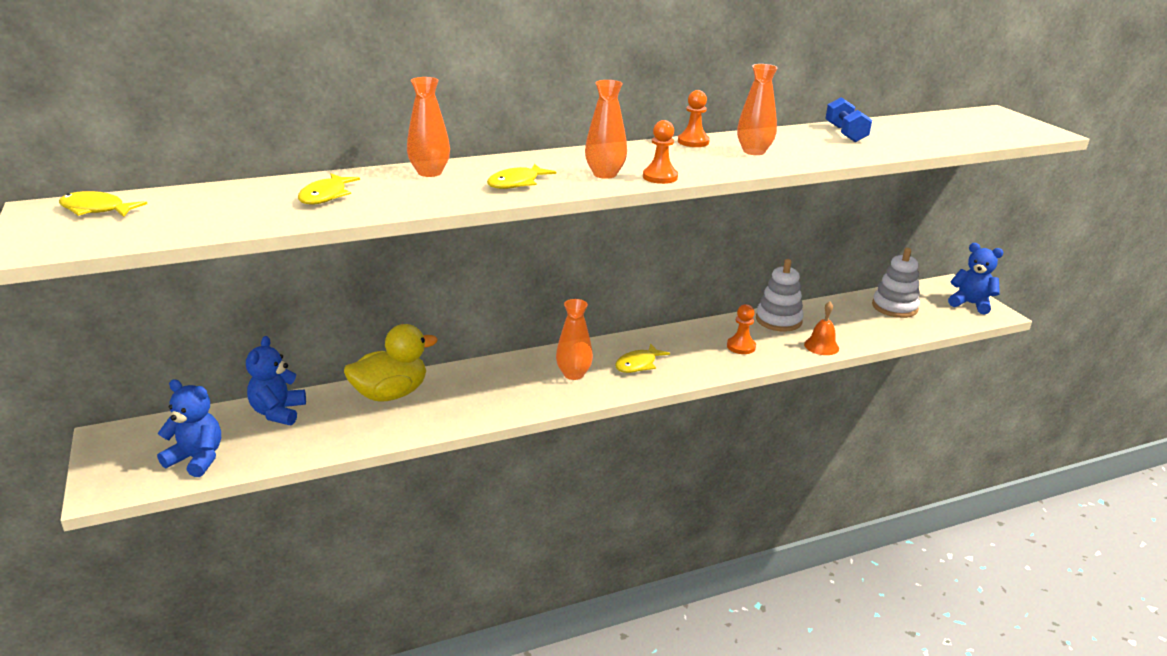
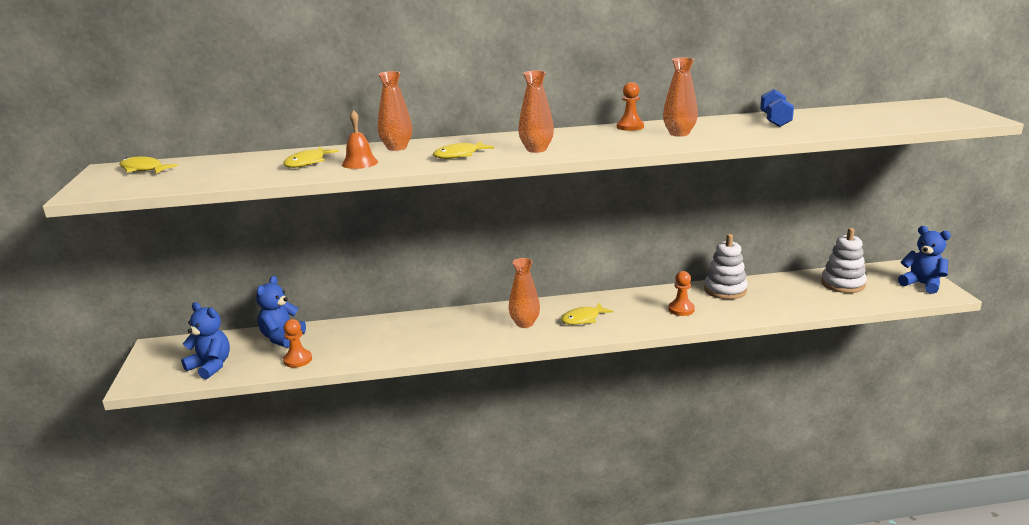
camera: 15 degrees right, 5 degrees down
yellow duck [344,324,438,402] -> none
orange pawn [643,120,678,184] -> orange pawn moved to [283,319,312,368]
orange bell [804,301,839,355] -> orange bell moved to [342,110,378,169]

